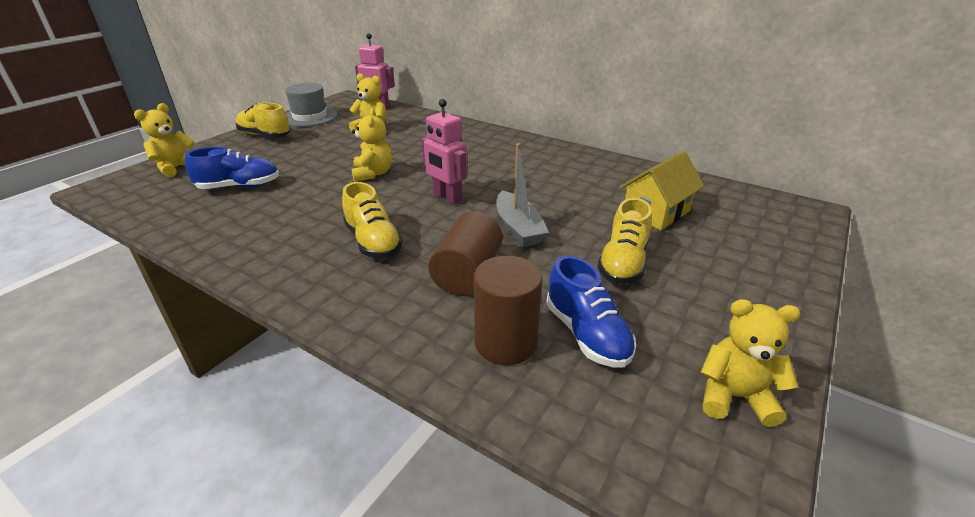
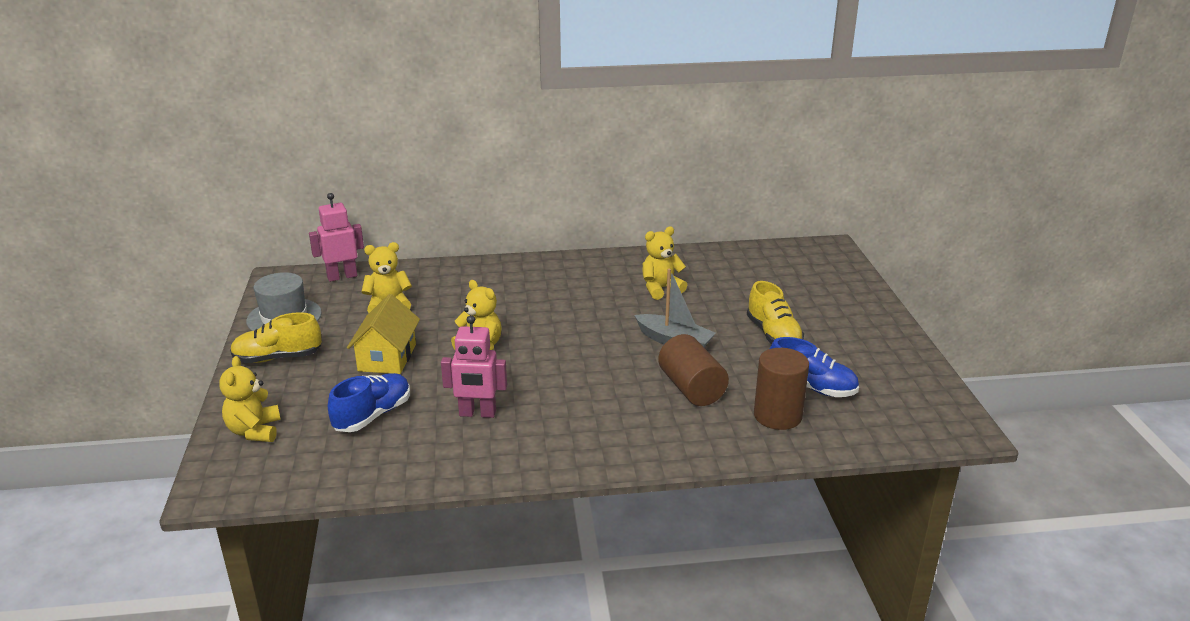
camera: 40 degrees left, 5 degrees down
yellow shoe [342,182,403,258] -> none
pink robot [421,99,467,205] -> pink robot moved to [441,315,507,418]
yellow house [620,151,704,230] -> yellow house moved to [347,294,420,374]
yellow teddy bear [700,299,801,427] -> yellow teddy bear moved to [642,227,687,300]

